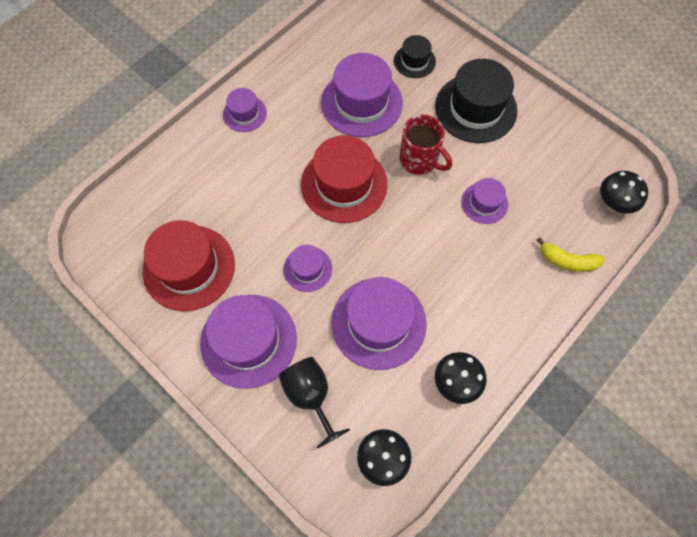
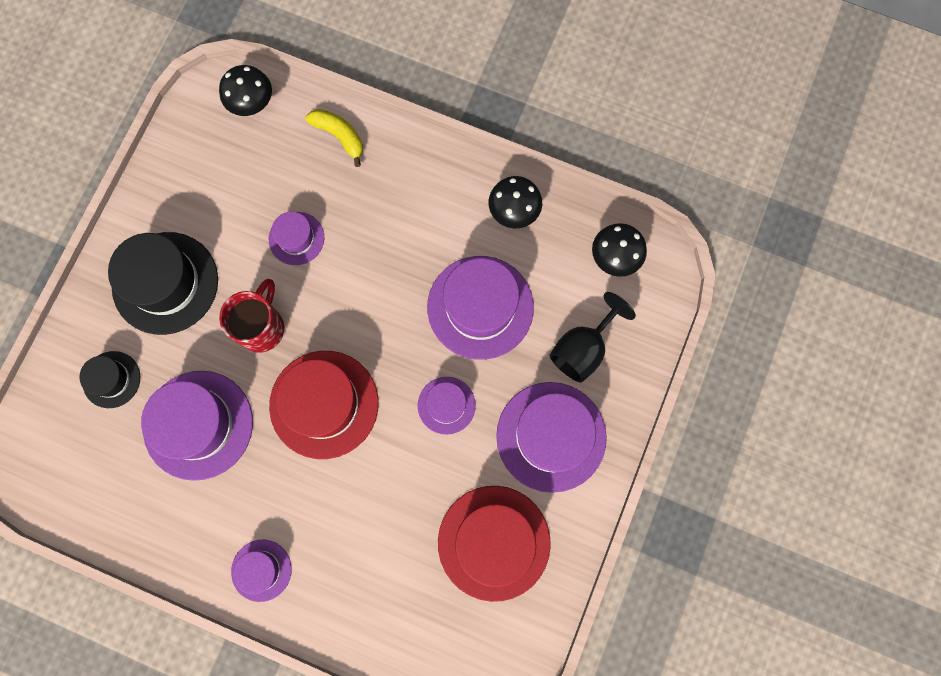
camera: 110 degrees left, 10 degrees up
yellow banana [536,237,605,272] -> yellow banana turned 45 degrees counterclockwise [305,109,363,167]

